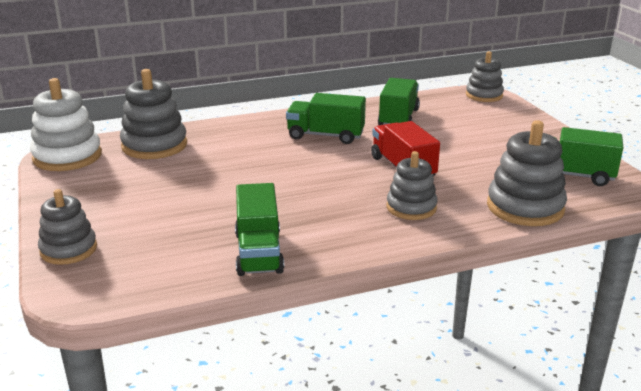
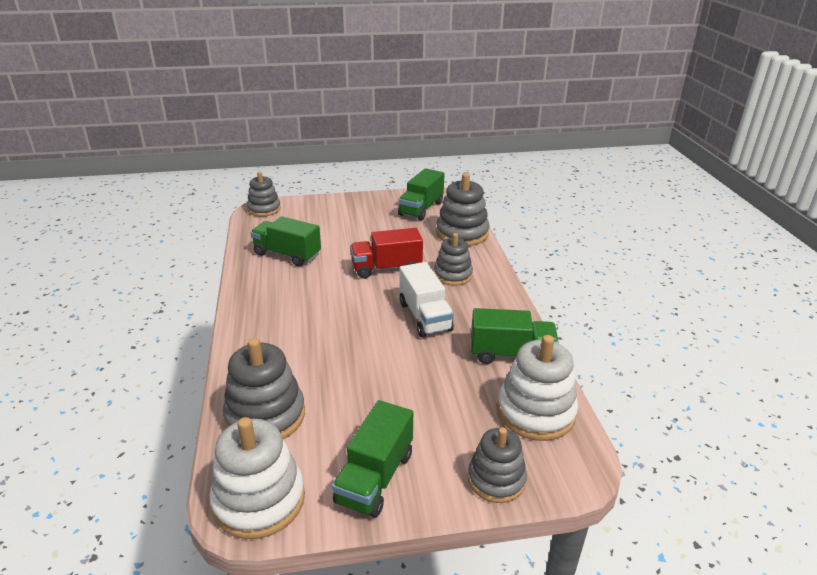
camera: 80 degrees left, 5 degrees up
green truck [286,93,366,144] -> green truck moved to [332,400,413,518]
none -> white truck [400,262,454,337]
none -> white stacking toy [497,335,578,441]

